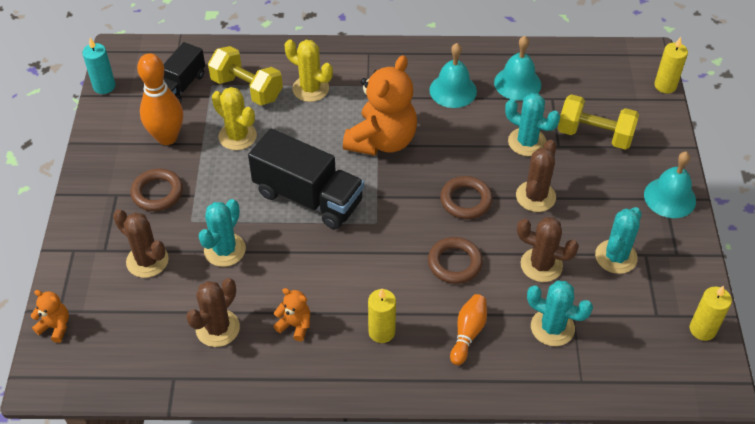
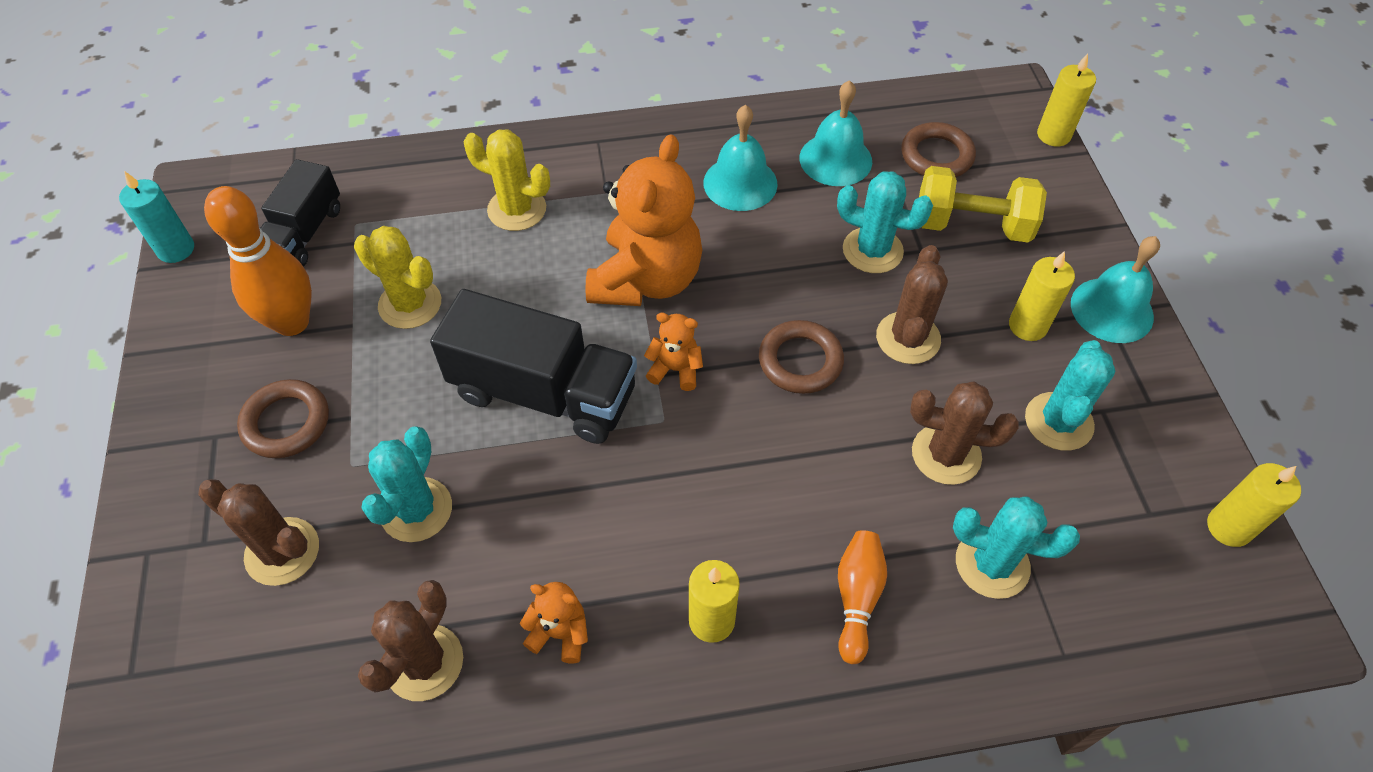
camera: 10 degrees left, 5 degrees up
orange teddy bear [31,290,69,343] -> orange teddy bear moved to [644,313,703,391]
yellow dumbbell [208,46,283,105] -> none
brown ring [428,237,483,284] -> brown ring moved to [901,122,976,177]
none -> yellow candle [1009,251,1075,341]

